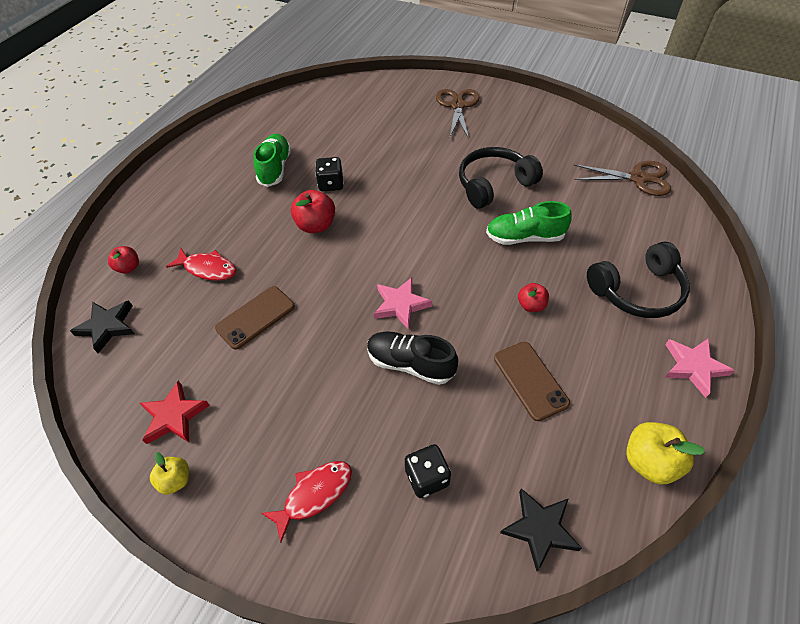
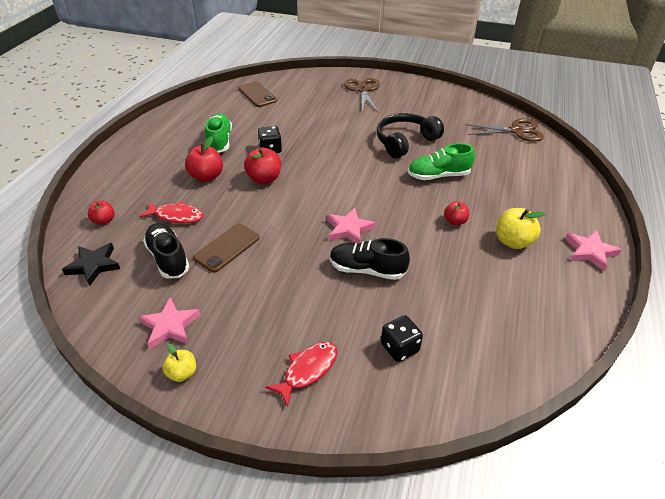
camera: 10 degrees left, 10 degrees down
red star [140,381,210,444] -> pink star [139,297,201,349]
brown phone [494,342,570,421] -> brown phone moved to [238,81,277,107]
black star [500,488,582,572] -> none
black headphones [587,242,690,318] -> none
yellow apple [626,422,705,484] -> yellow apple moved to [496,208,546,249]
none -> black shoe [143,223,190,279]
none -> red apple [185,136,223,182]

